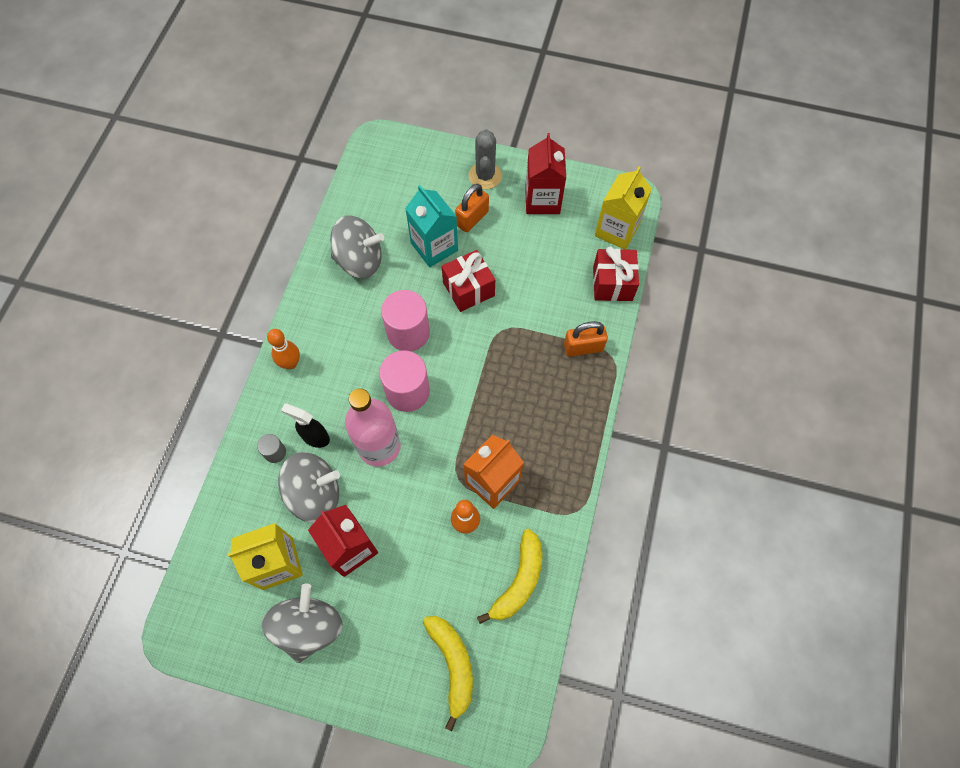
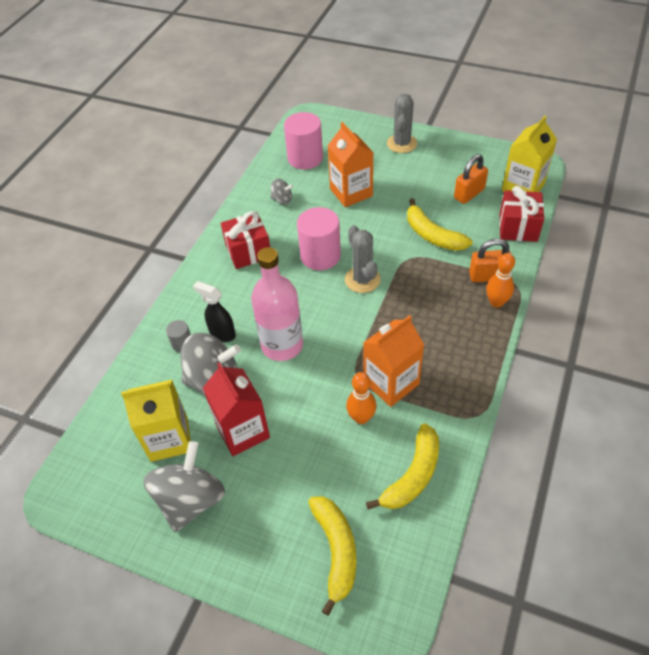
camera: 10 degrees right, 15 degrees down
orange bowling pin [267,329,300,369] -> orange bowling pin moved to [486,253,515,308]
grey spinning top [330,215,384,279] -> grey spinning top [270,179,294,205], size x0.48
pink cylinder [379,350,430,412] -> pink cylinder moved to [284,112,323,170]
turquoise carton [405,185,458,267] -> orange carton [327,122,374,207]
red gift [441,250,495,312] -> red gift moved to [221,211,270,269]
orange padlock [455,184,489,232] -> orange padlock moved to [454,154,488,204]
red carton [525,133,566,214] -> none
none -> grey cactus [345,225,381,293]
none -> yellow banana [407,198,473,251]

